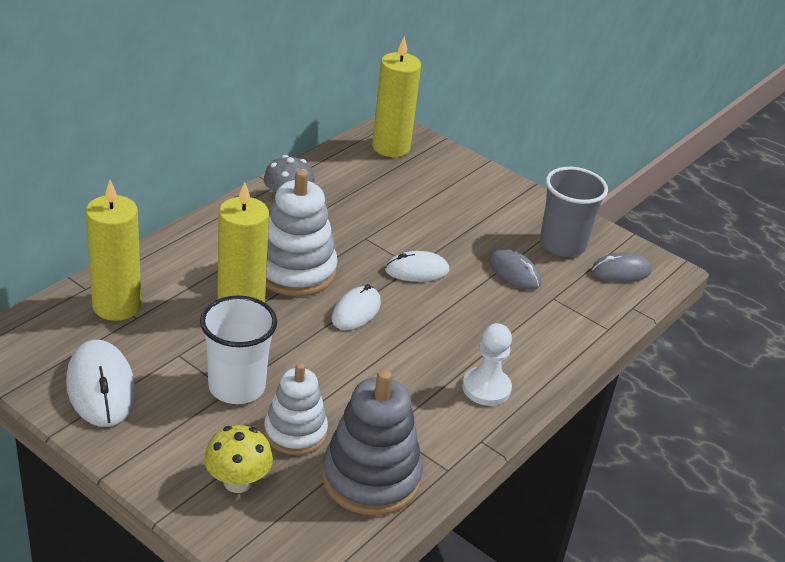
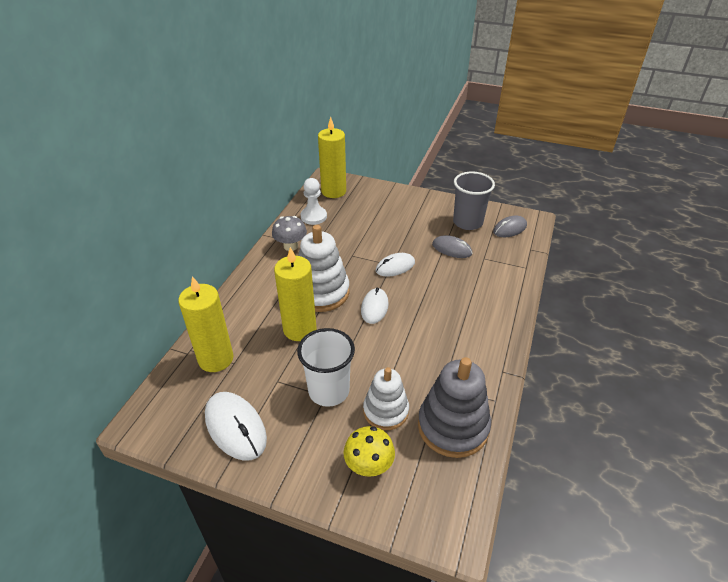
camera: 15 degrees left, 5 degrees up
white pawn [462,323,512,406] -> white pawn moved to [301,178,327,225]

